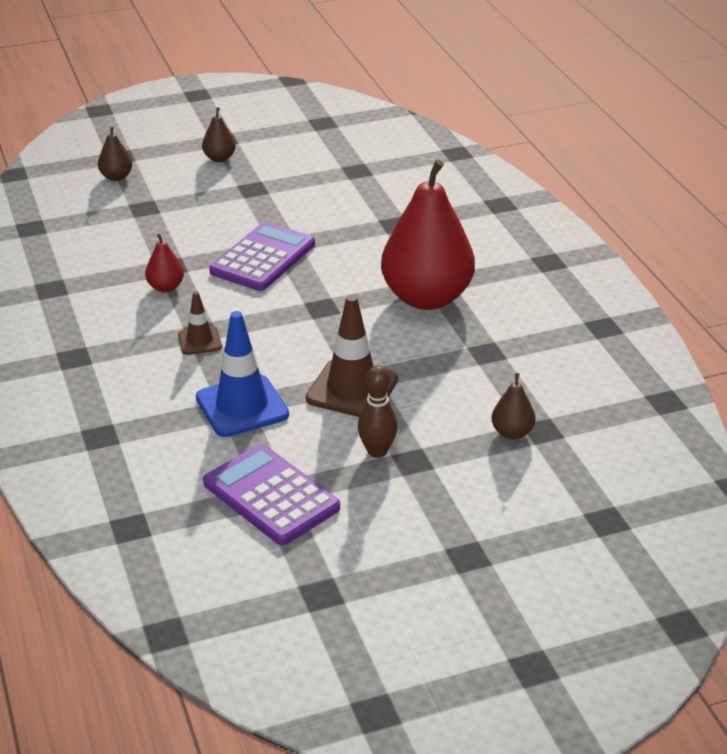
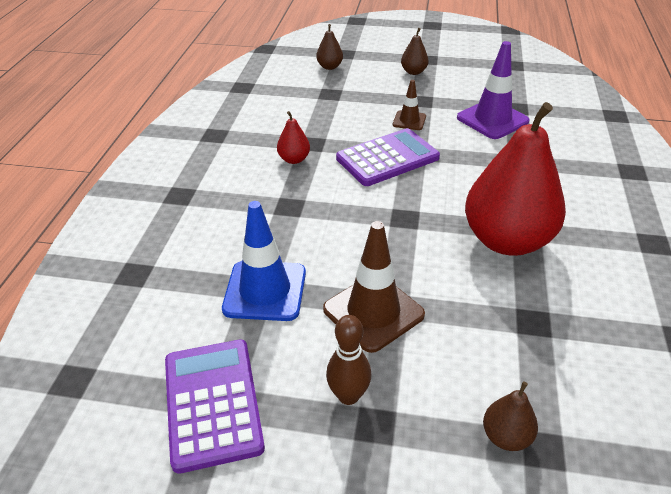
camera: 30 degrees right, 5 degrees up
brown traffic cone [178,291,222,355] -> brown traffic cone moved to [393,80,426,130]
none -> purple traffic cone [457,41,530,139]

